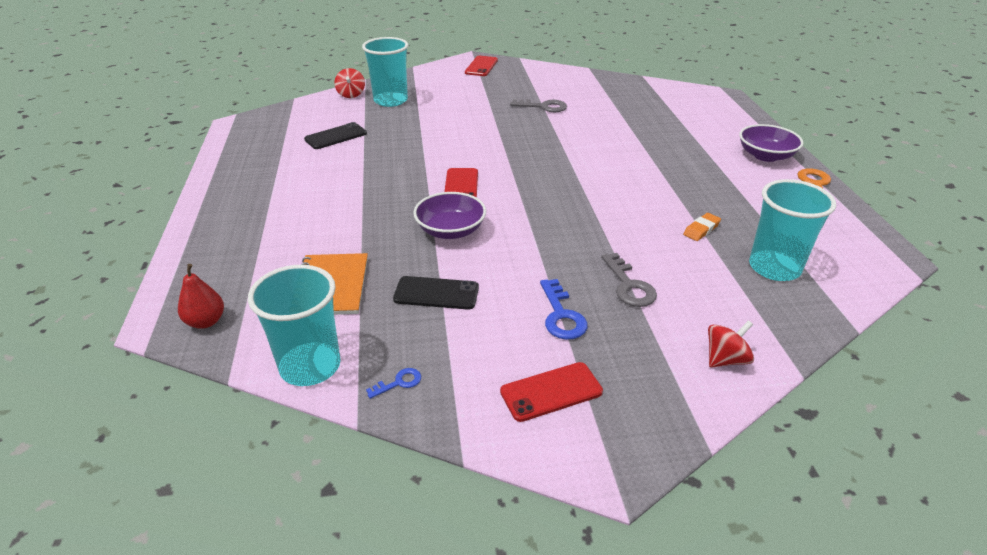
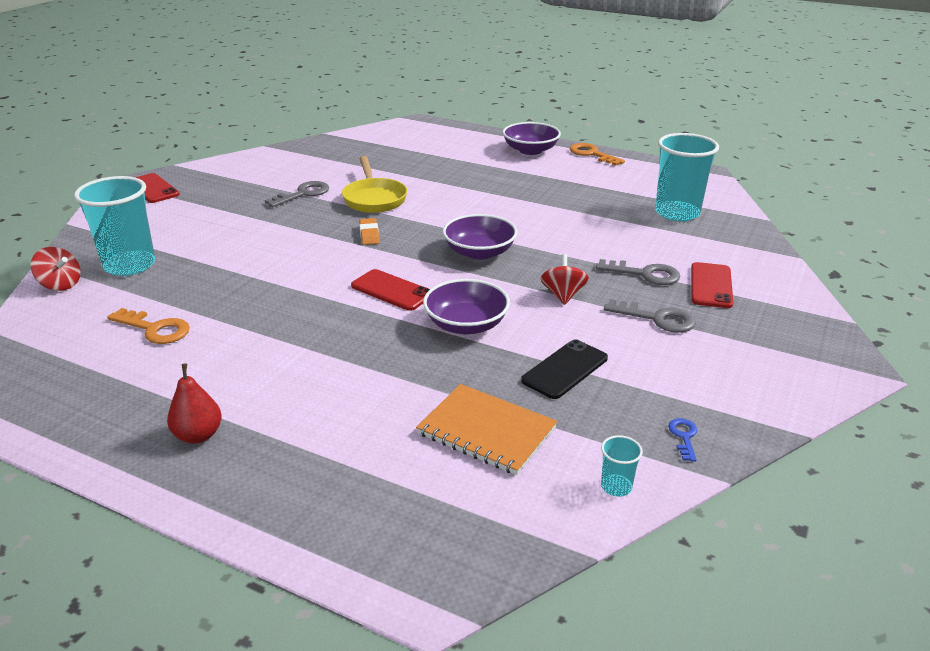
camera: 55 degrees left, 5 degrees down
red pear [178,264,224,329] -> red pear moved to [167,364,222,444]
turquoise cup [248,265,341,386] -> turquoise cup [601,435,643,497], size x0.42
black phone [304,122,367,149] -> orange key [107,308,190,344]
red phone [500,362,603,422] -> red phone moved to [691,262,733,308]
blue key [540,279,588,340] -> grey key [604,299,696,333]
orange eraser [683,213,721,241] -> orange eraser moved to [359,218,380,245]
red spinning top [708,320,754,368] -> red spinning top moved to [541,254,589,305]
none -> yellow pan [342,156,407,213]
none -> purple bowl [443,214,517,260]

